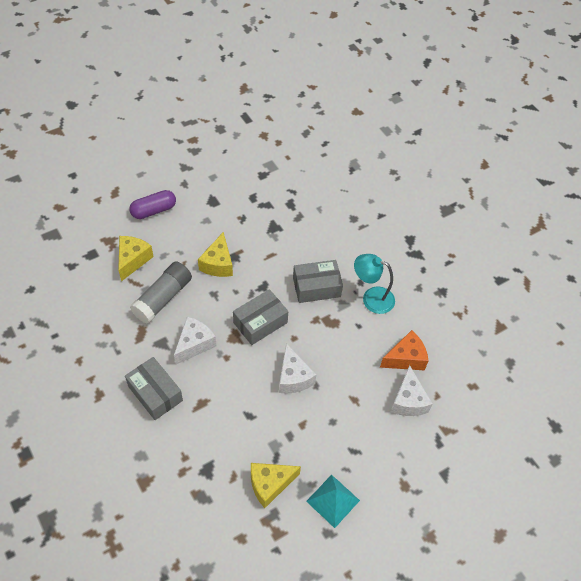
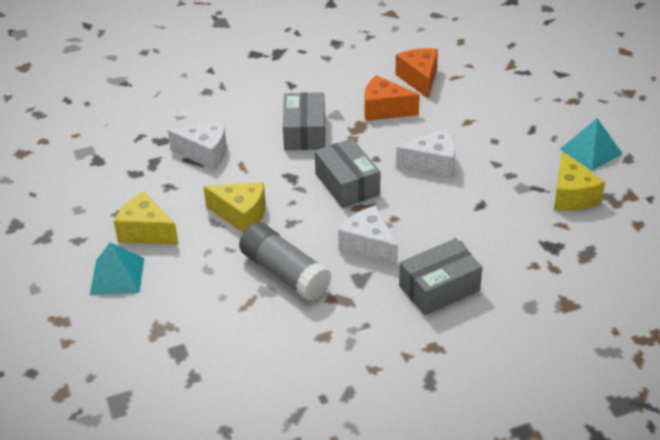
camera: 75 degrees left, 15 degrees down
yellow cheese [118,236,154,281] -> yellow cheese moved to [114,192,179,245]
purple capsule [129,190,176,219] -> turquoise pyramid [90,242,144,295]
turquoise lamp [354,254,395,314] -> none
white cheese [391,365,433,416] -> white cheese moved to [168,121,227,170]
none -> orange cheese [365,75,420,121]

